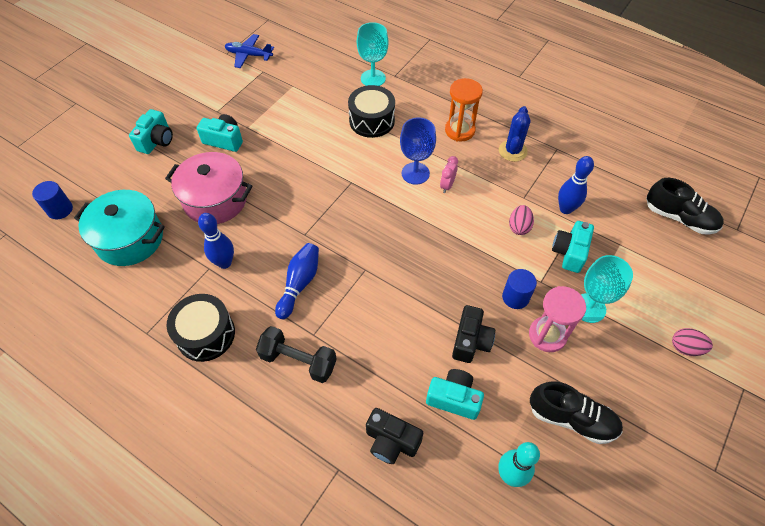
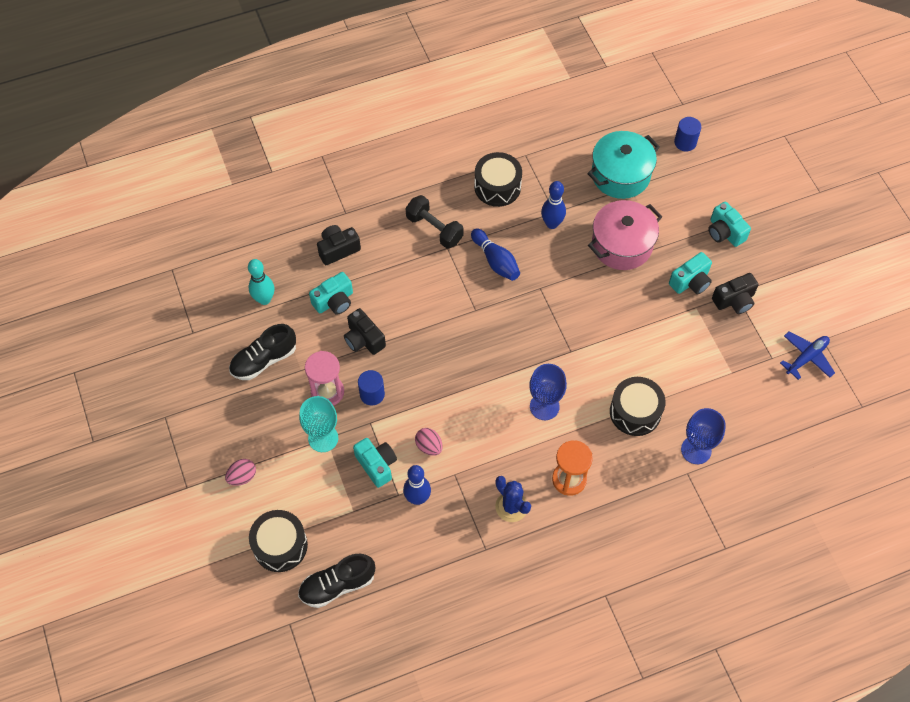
camera: 125 degrees right, 5 degrees up
black dumbbell [256,326,337,383] -> black dumbbell turned 75 degrees clockwise [406,195,464,249]
turquoise goblet [357,22,389,86] -> blue goblet [681,408,726,464]
pink clock [440,156,458,193] -> none
none -> black drum [249,510,308,572]
none -> black camera [712,273,758,314]

